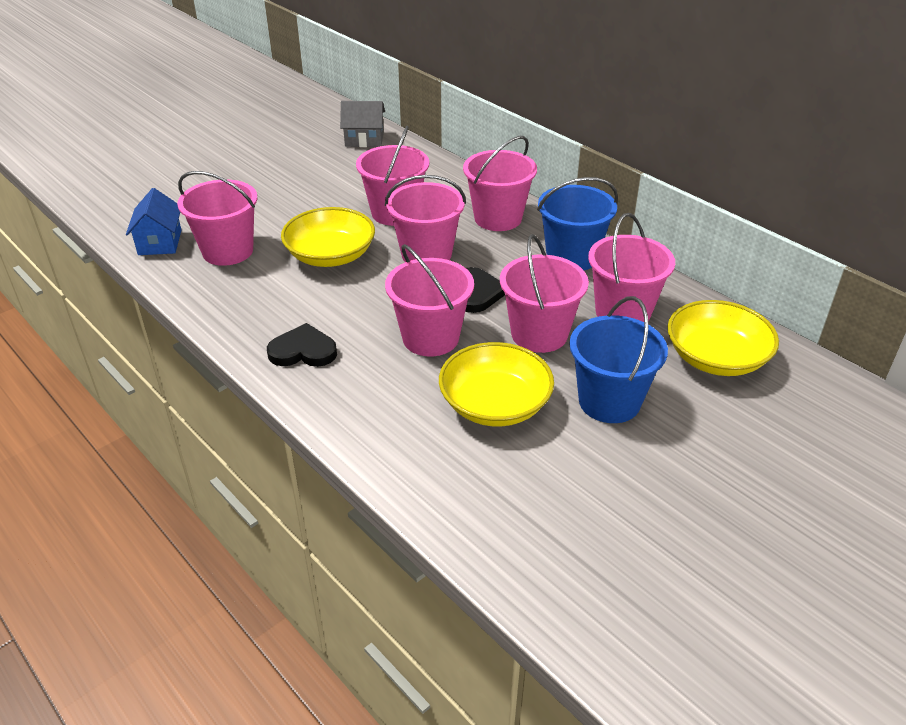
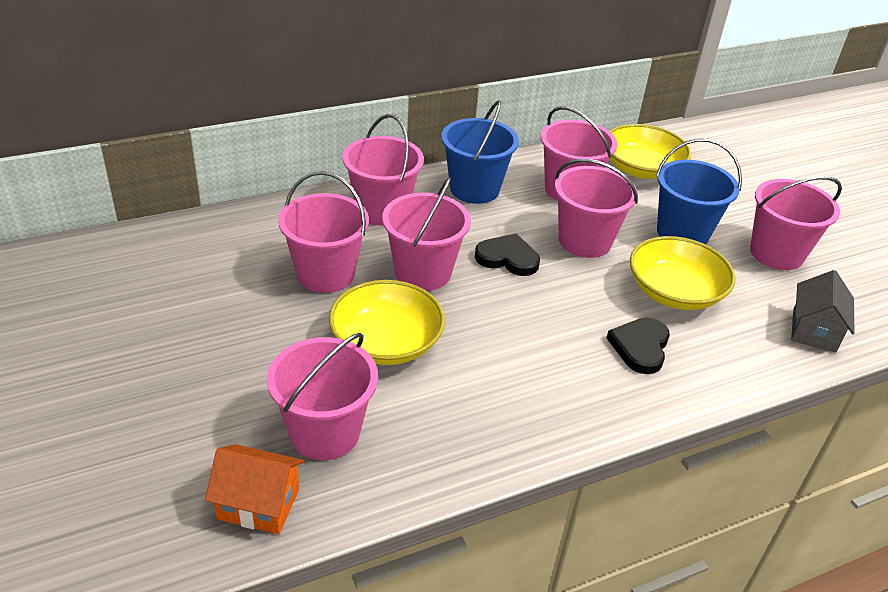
camera: 75 degrees left, 0 degrees up
blue house [126,188,181,255] -> orange house [205,444,304,534]
black heart [267,323,337,367] -> black heart moved to [607,318,670,374]
grey house [340,101,385,147] -> grey house moved to [791,270,855,353]
pink bucket [385,244,474,357] -> pink bucket moved to [750,176,842,270]

